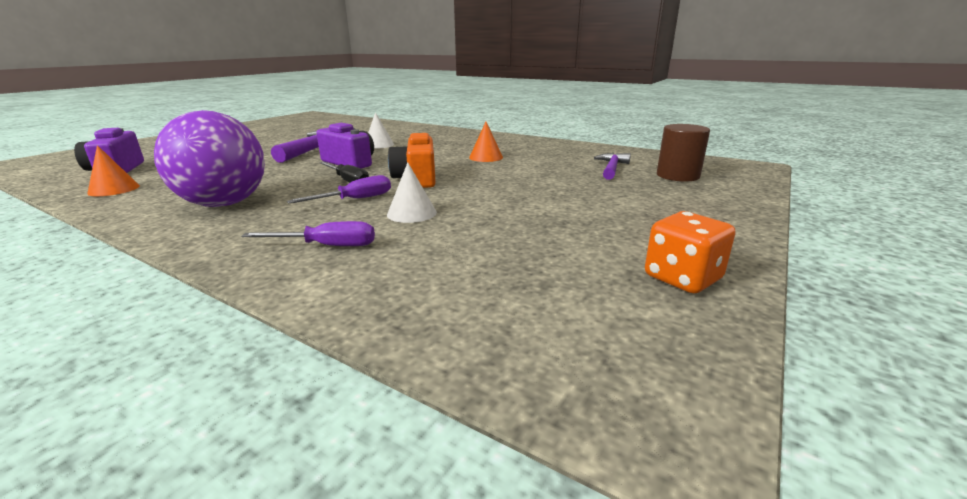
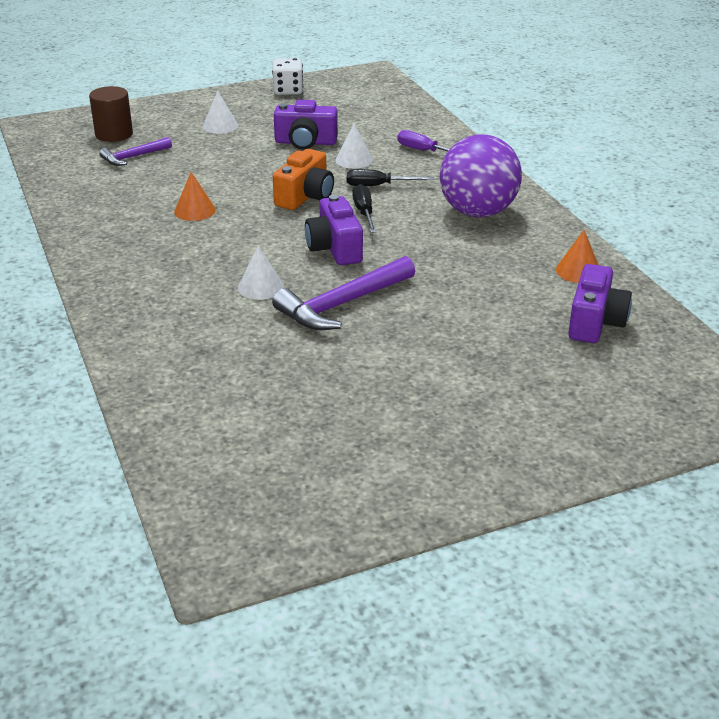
camera: 145 degrees left, 10 degrees up
purple screwdriver [287,175,391,204] -> black screwdriver [347,169,434,186]
orange dice [645,211,736,294] -> white dice [272,58,303,95]
none -> white cone [203,91,238,134]
none -> purple camera [274,100,338,150]

